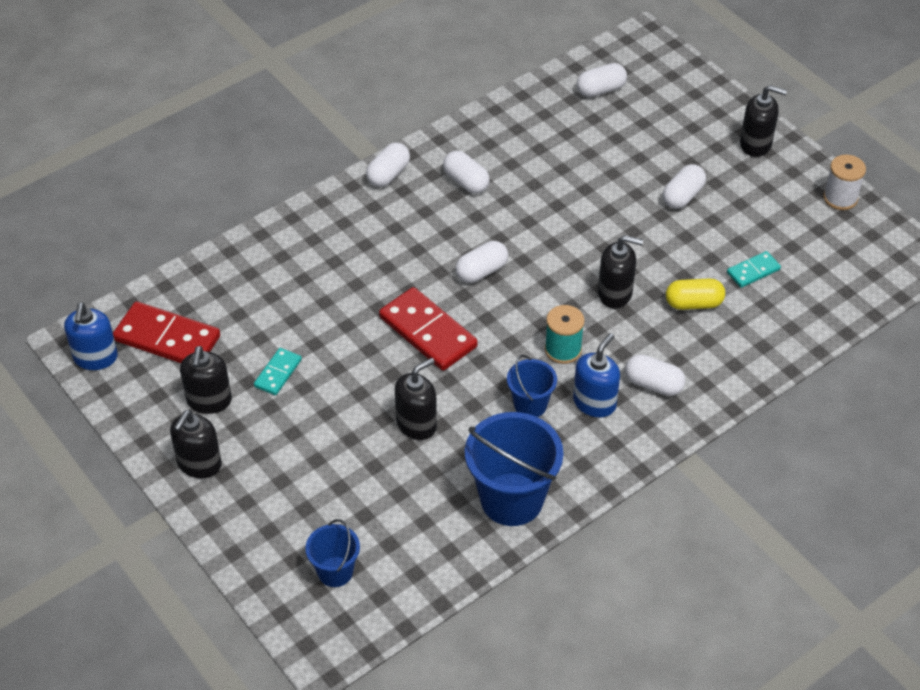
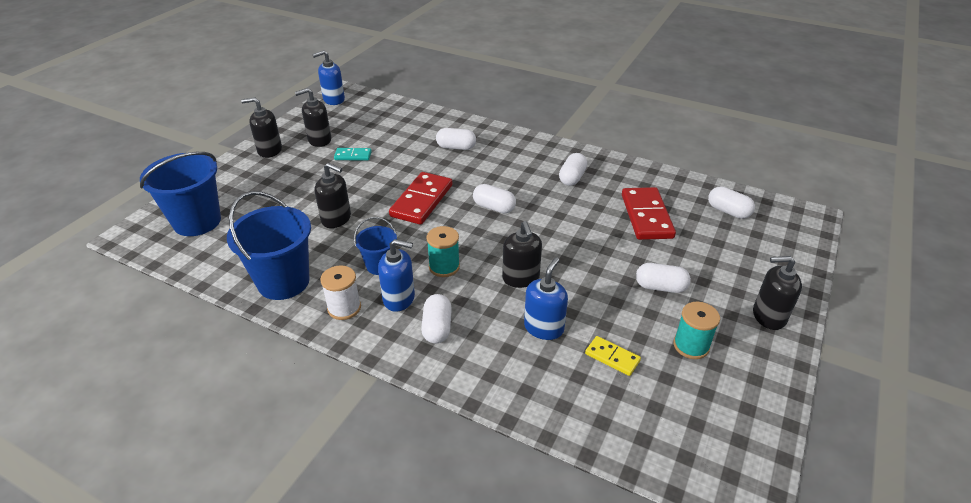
camera: 65 degrees right, 10 degrees down
red domino [113,301,220,363] -> red domino moved to [622,187,676,240]
blue bucket [305,519,360,587] -> blue bucket [140,152,221,236], size x1.84
white capsule [366,143,410,187] -> white capsule moved to [436,128,476,150]
yellow capsule [666,278,725,310] -> blue soap dispenser [524,257,568,340]
turquoise domino [727,251,781,288] -> yellow domino [585,336,641,376]
black soap dispenser [740,85,787,157] -> black soap dispenser turned 105 degrees clockwise [753,256,802,330]
white spool [823,155,866,210] -> white spool moved to [320,265,361,320]
none -> turquoise spool [673,302,720,359]

